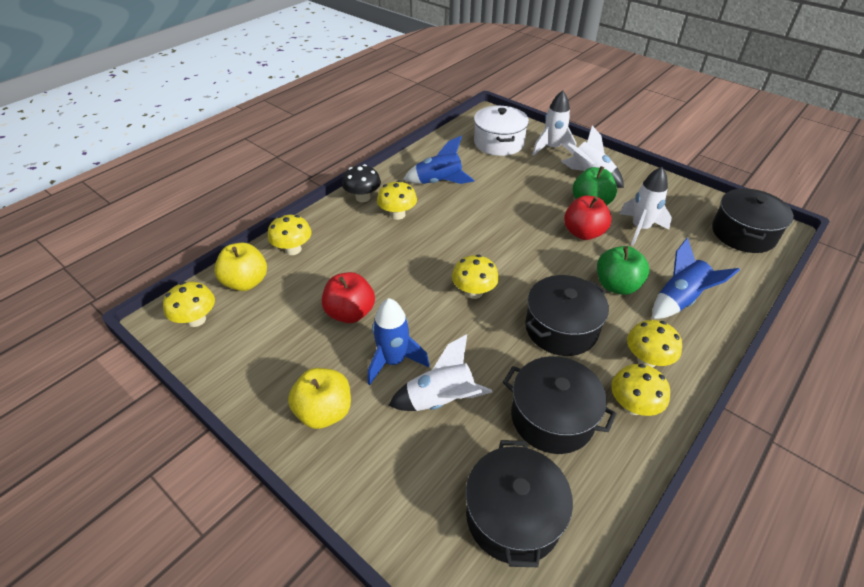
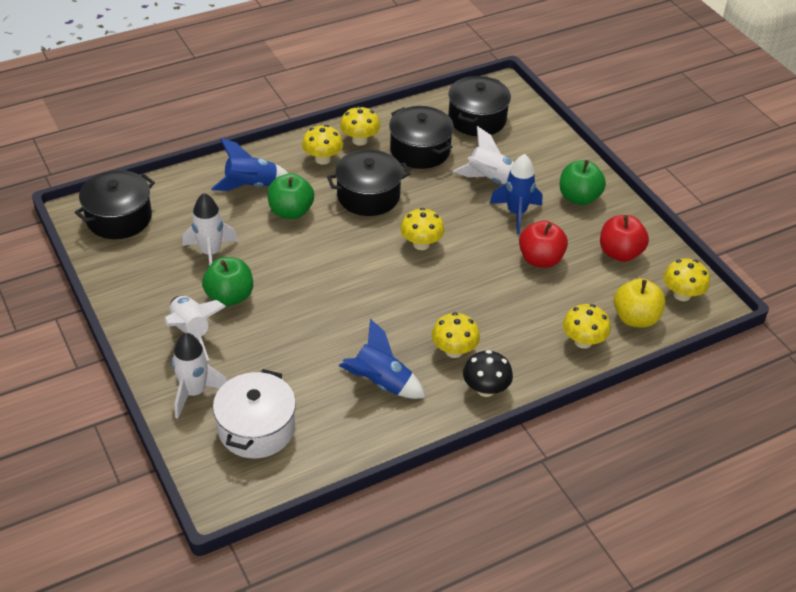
camera: 160 degrees left, 0 degrees up
yellow apple [288,368,351,429] -> green apple [560,160,606,205]
red apple [564,196,612,240] -> red apple moved to [600,215,649,262]

